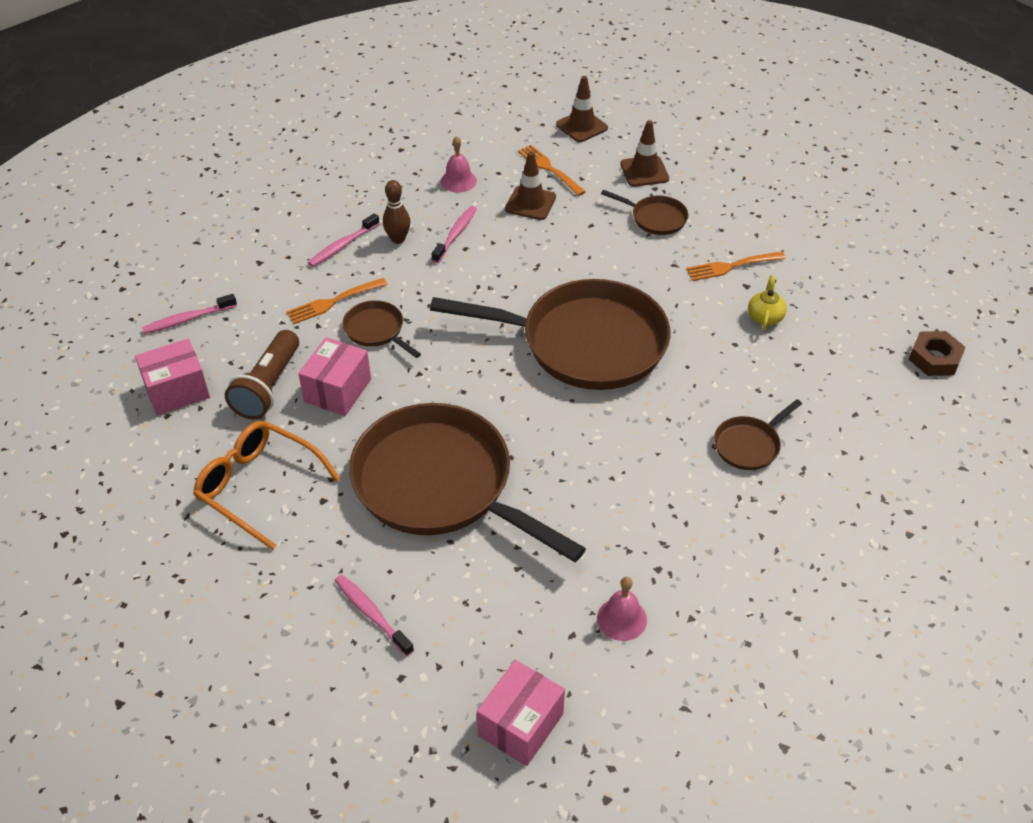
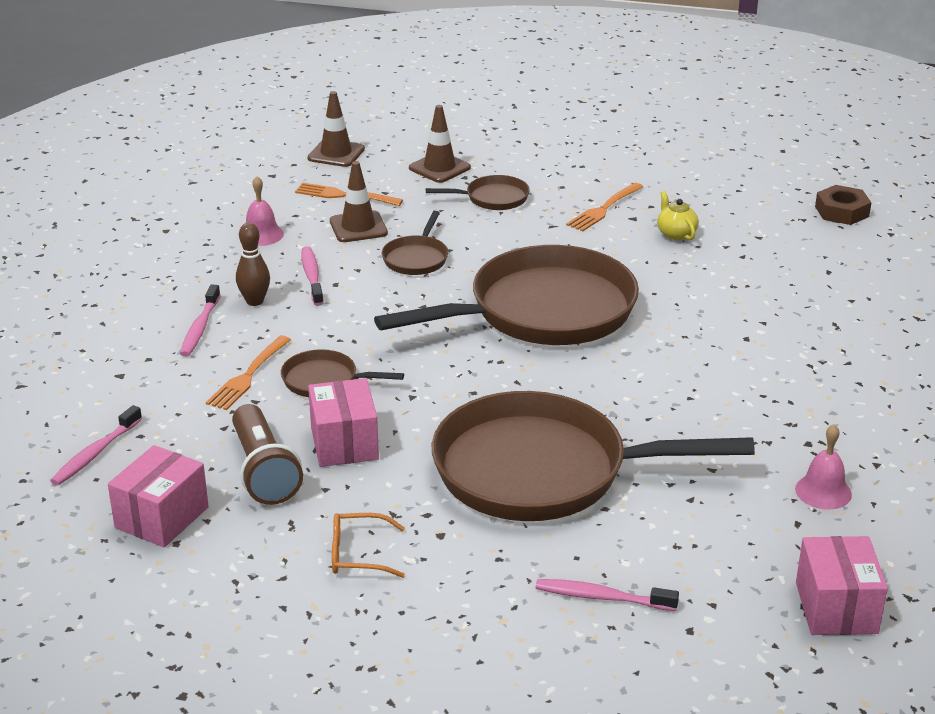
camera: 35 degrees left, 15 degrees down
orange glasses [193,421,340,550] -> orange glasses [332,513,405,578], size x0.56
brown pan [714,399,802,470] -> brown pan moved to [382,211,448,275]

